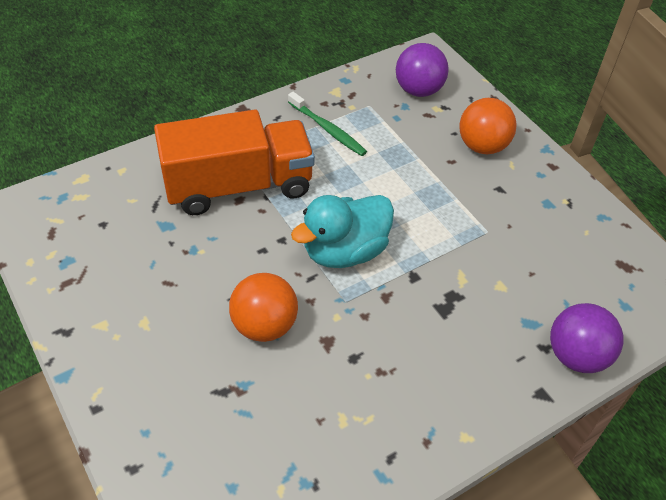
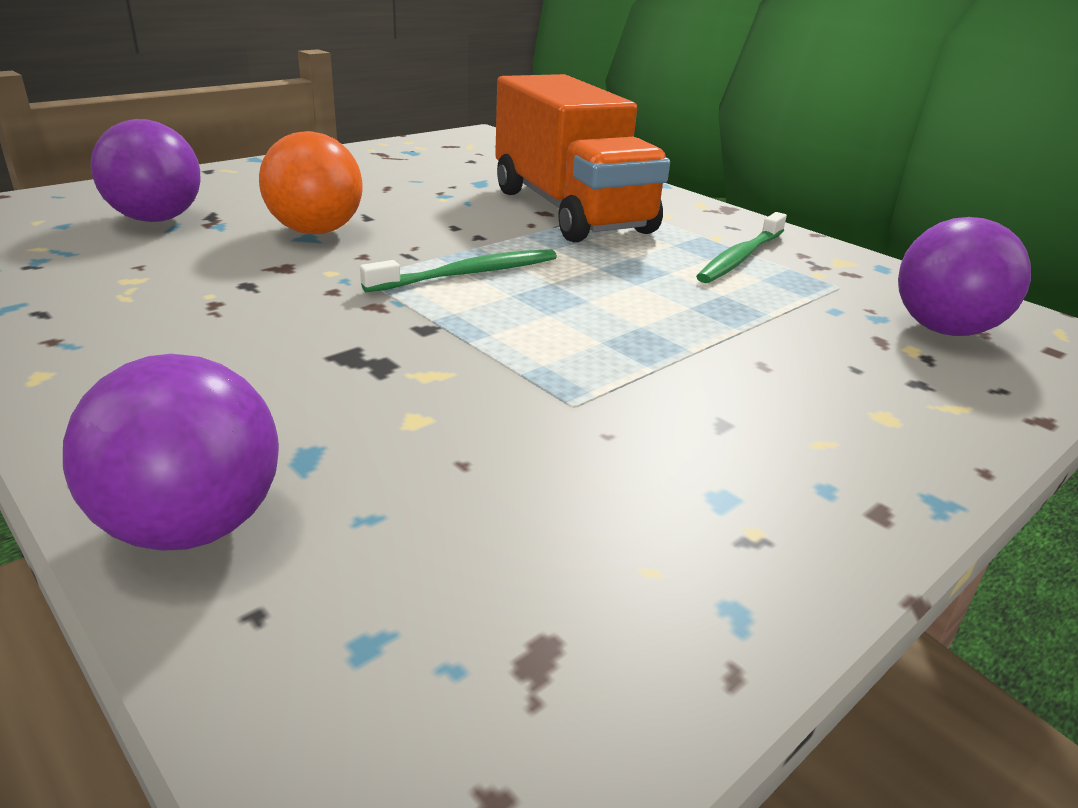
camera: 80 degrees right, 20 degrees down
turquoise duck [291,195,394,268] -> green toothbrush [360,249,557,292]
orange ball [459,98,517,154] -> none
none -> purple ball [90,119,200,222]

